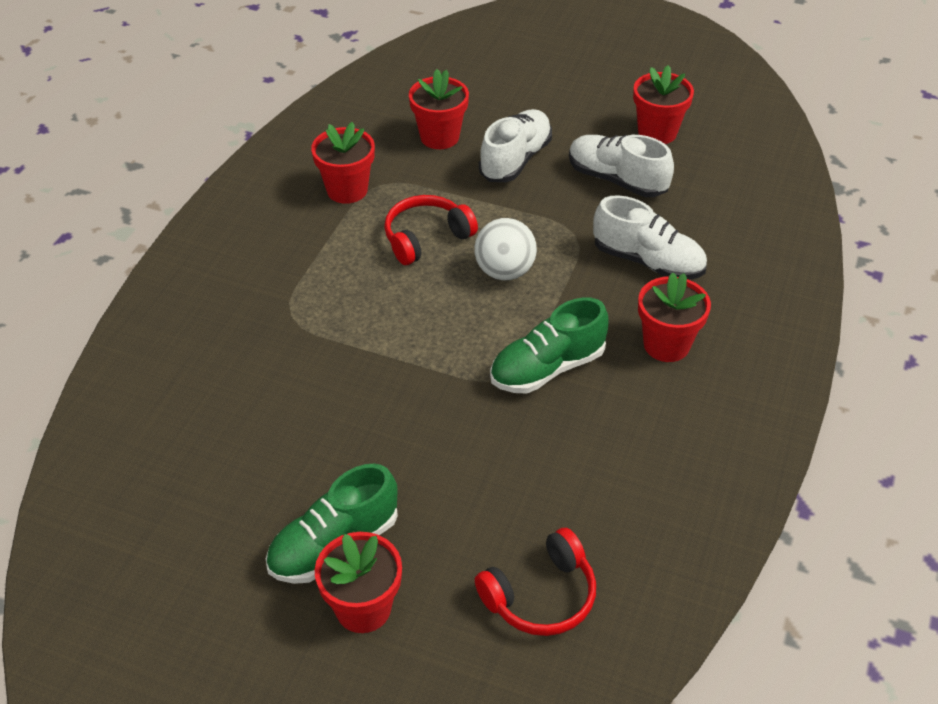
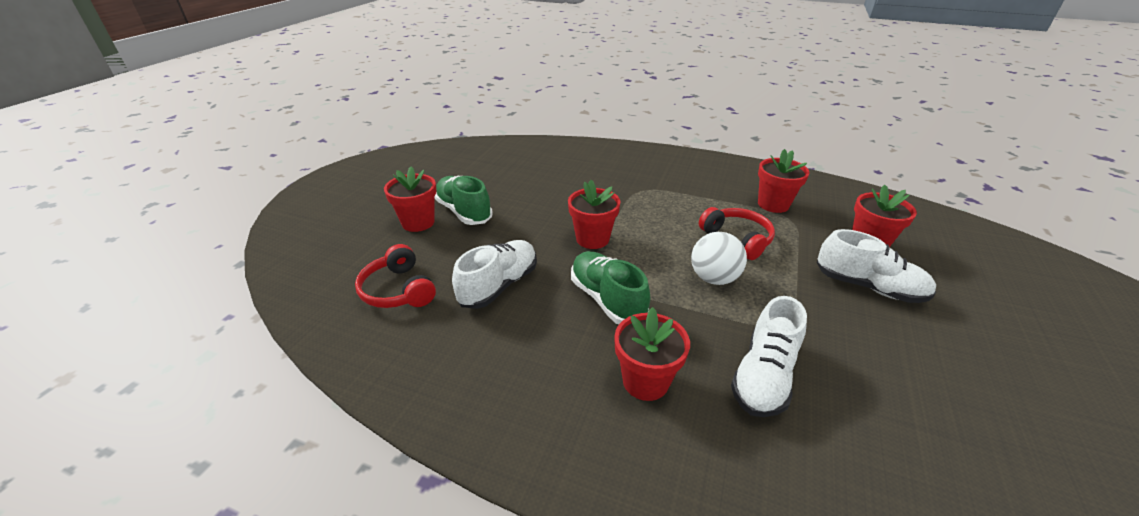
camera: 90 degrees right, 10 degrees down
white shoe [569,135,674,197] -> white shoe moved to [452,240,537,309]
red flower pot [633,65,694,144] -> red flower pot moved to [568,180,621,249]

